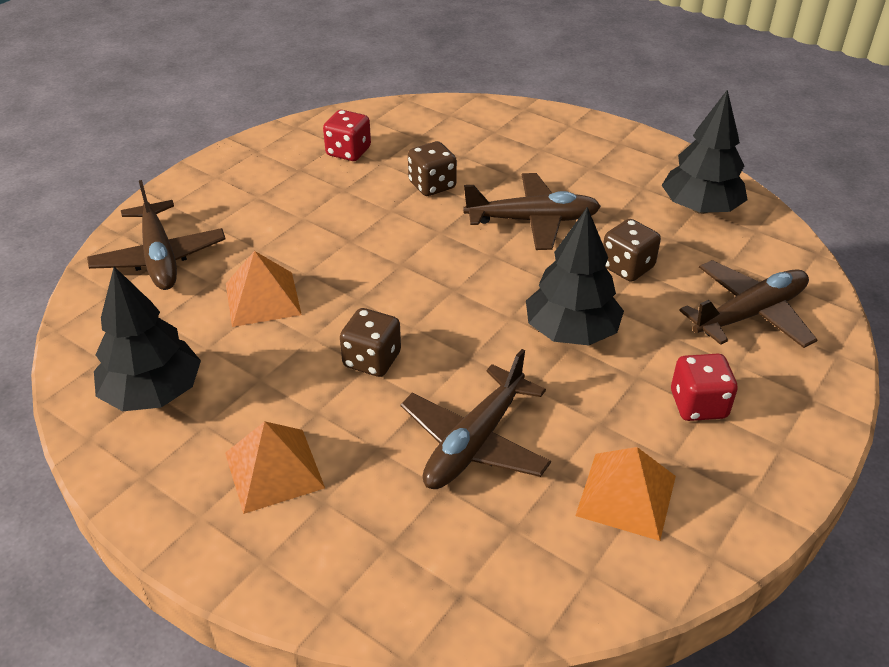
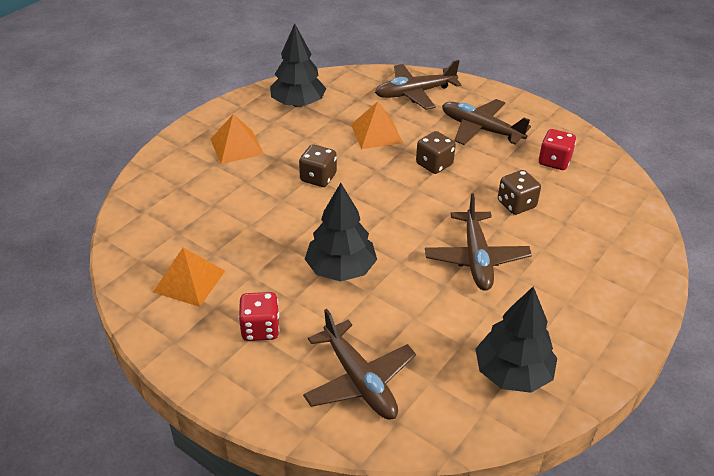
camera: 90 degrees right, 0 degrees up
brown plane [401,349,551,489] -> brown plane moved to [442,99,531,145]
brown dice [603,219,661,282] -> brown dice moved to [416,131,456,174]

